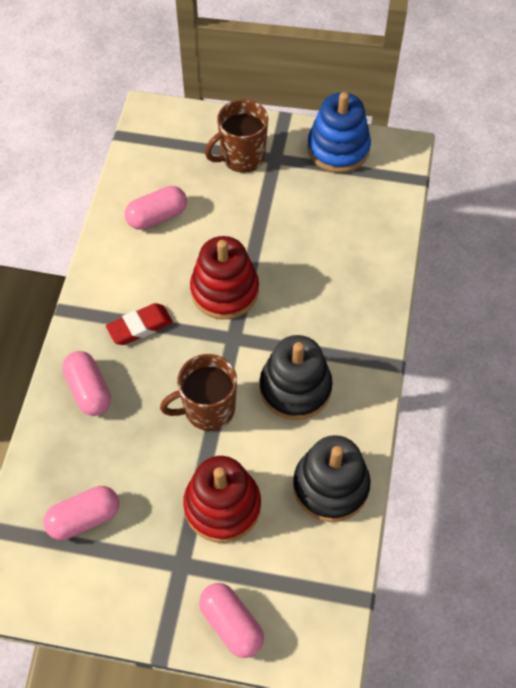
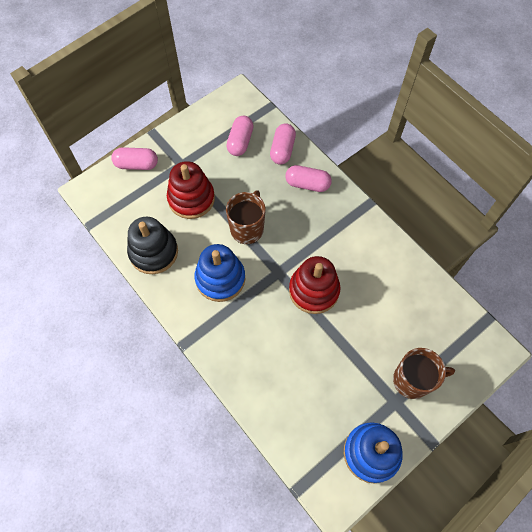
camera: 130 degrees right, 5 degrees up
red eraser [106,303,173,345] -> none
pink capsule [125,186,187,230] -> pink capsule moved to [270,123,296,165]
brown mug [205,99,268,173] -> brown mug turned 75 degrees clockwise [393,348,455,399]
black stacking toy [260,335,333,420] -> blue stacking toy [195,244,245,302]

